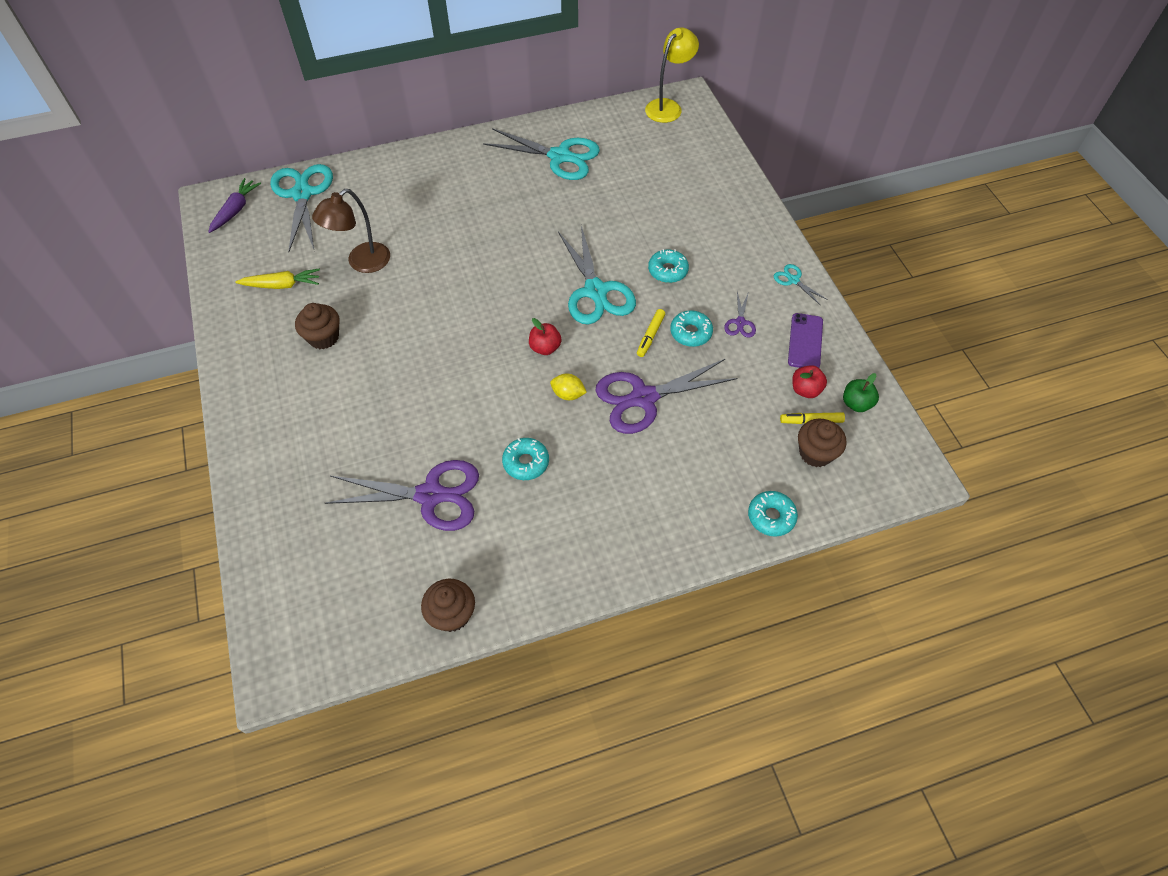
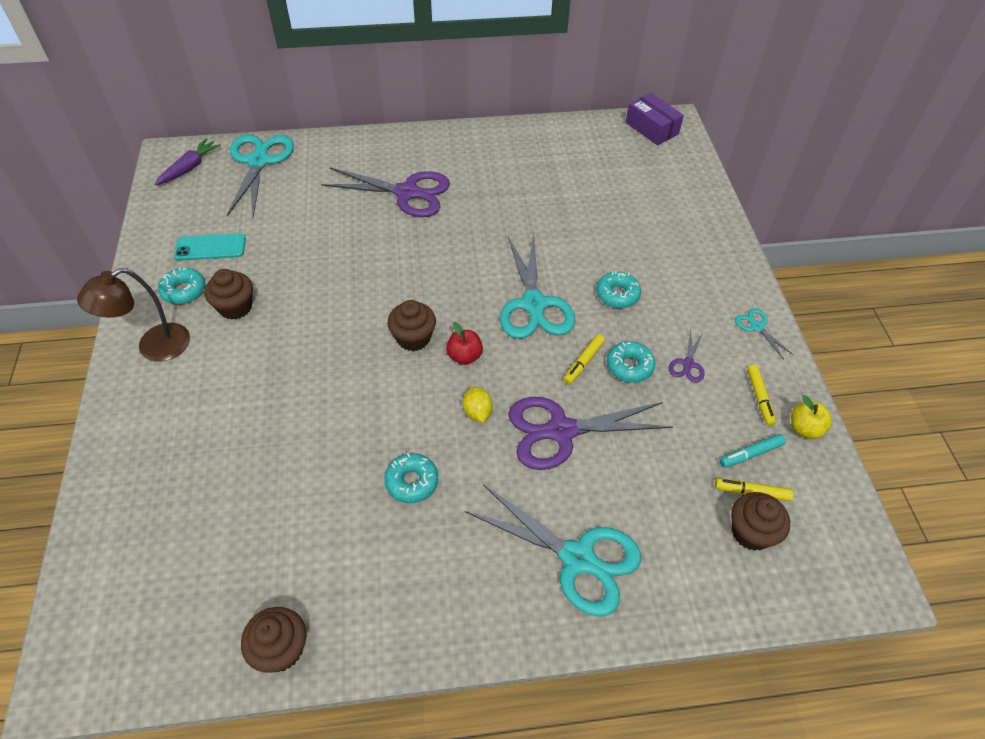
camera: 10 degrees right, 5 degrees down
yellow carrot [235,268,320,289] -> turquoise phone [174,233,246,261]
brown lamp [312,189,390,273] -> brown lamp moved to [77,268,190,362]
purple scissors [325,460,479,531] -> purple scissors moved to [321,168,450,217]
turquoise scissors [483,128,600,180] -> turquoise scissors moved to [465,484,641,617]
yellow lemon [550,373,587,400] -> yellow lemon turned 45 degrees clockwise [463,386,493,423]
yellow lamp [645,27,699,123] -> purple box [626,93,684,145]
turquoise donut [748,491,798,537] -> turquoise donut moved to [158,267,205,304]
purple phone [788,313,823,368] -> yellow marker [747,365,776,426]
red apple [792,365,827,398] -> turquoise marker [720,434,786,468]
green apple [843,373,879,412] -> none
none -> brown cupcake [387,300,436,351]
none -> yellow apple [791,395,832,439]

